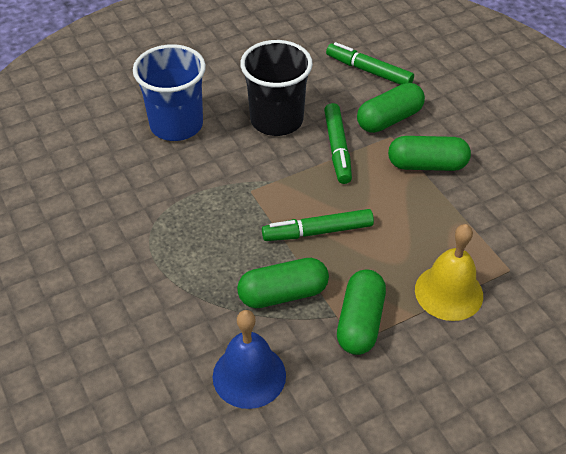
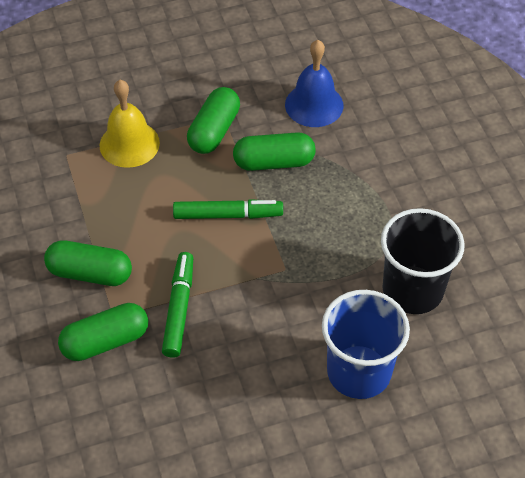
camera: 170 degrees left, 5 degrees up
black cup [240,40,313,136] -> black cup moved to [381,208,465,314]
green marker [326,42,414,85] -> none

